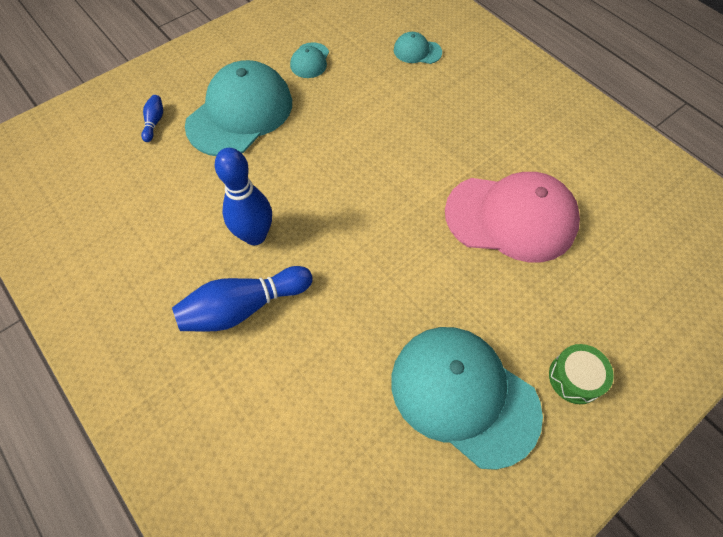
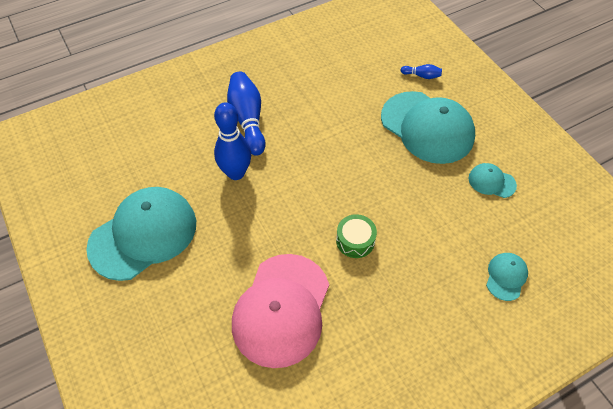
camera: 100 degrees right, 5 degrees down
blue bowling pin [215,148,272,245] -> blue bowling pin moved to [214,102,251,180]
green drum [549,344,614,404] -> green drum moved to [336,214,377,258]

